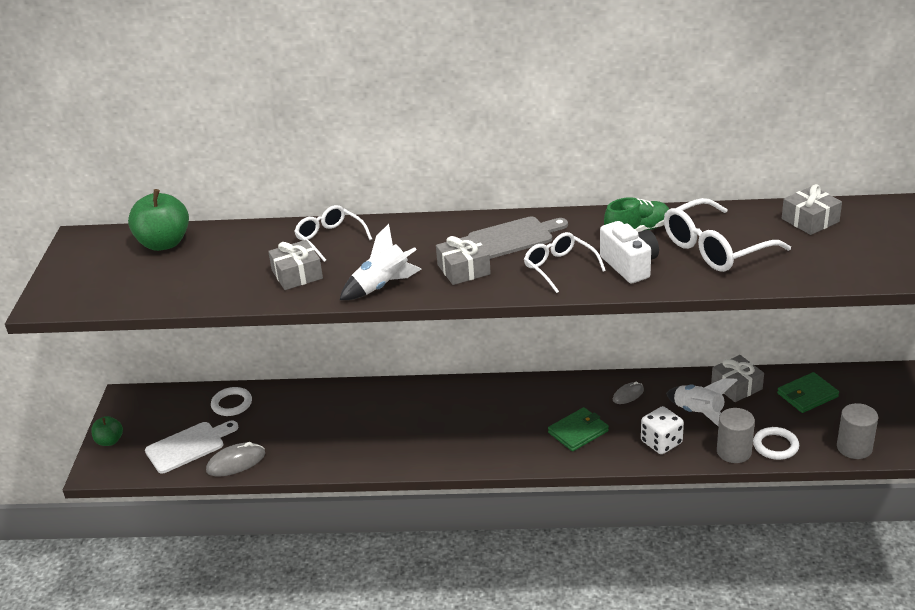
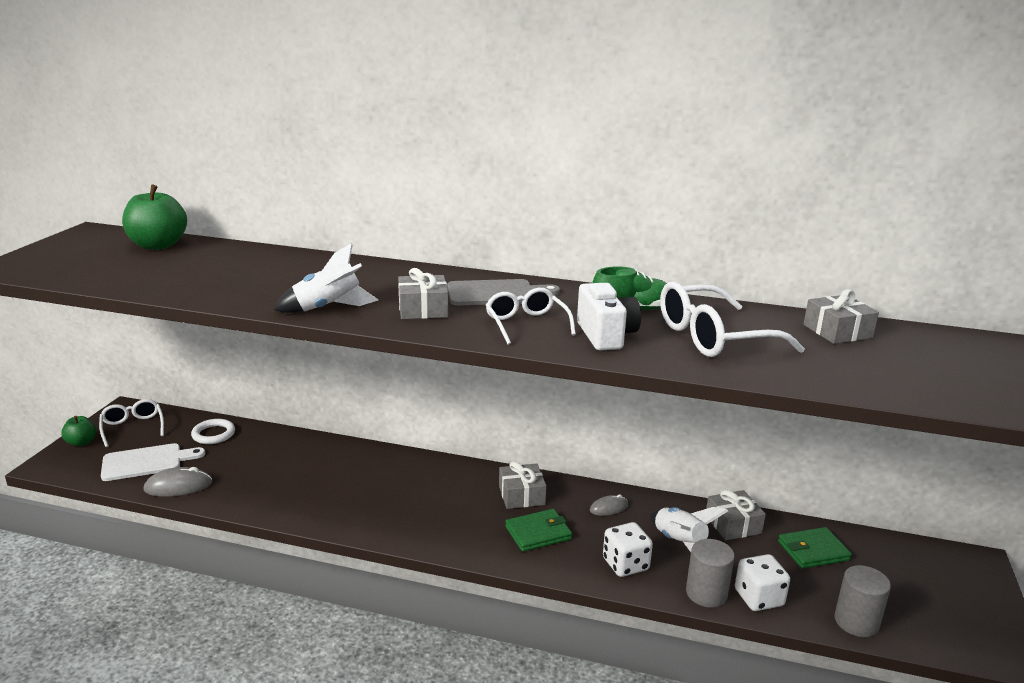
camera: 10 degrees right, 10 degrees down
grey gift [268,240,323,290] -> grey gift moved to [499,461,547,509]
white glasses [294,205,372,262] -> white glasses moved to [99,399,164,447]
white ring [753,427,799,460] -> white dice [735,554,790,611]

